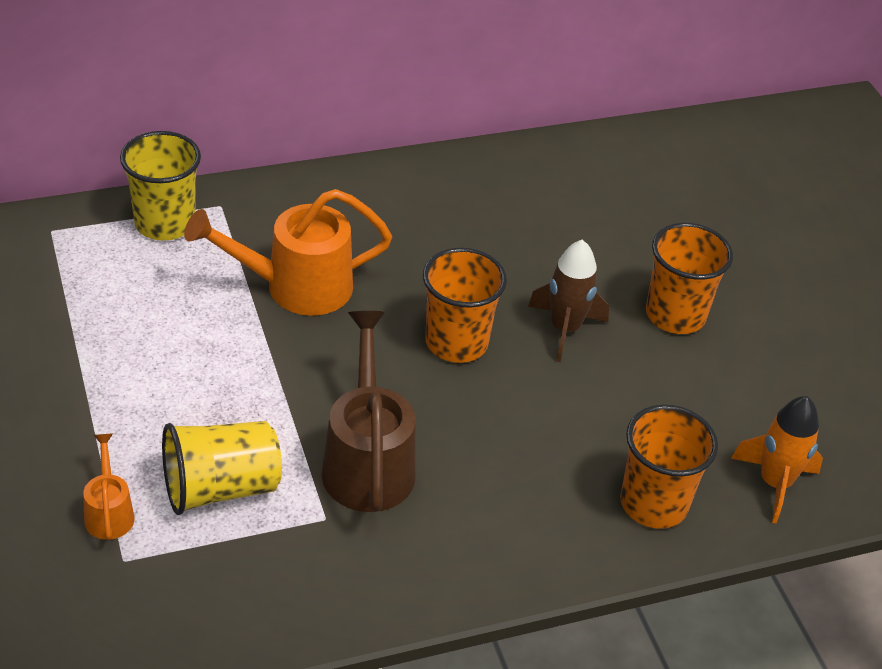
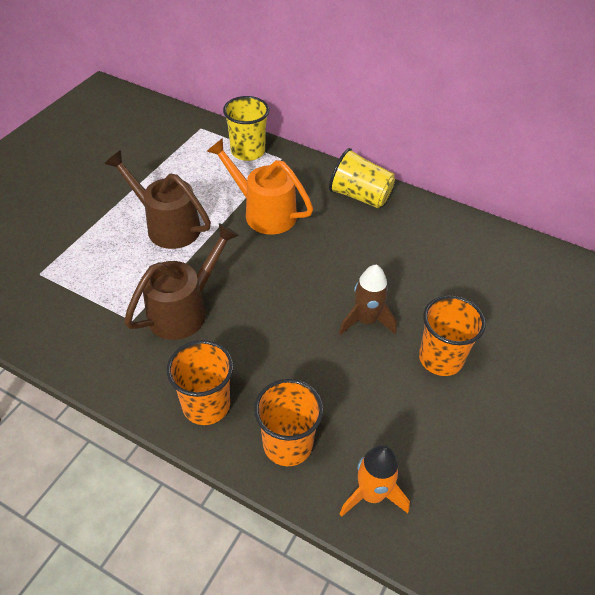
camera: 50 degrees right, 5 degrees up
orange watering can [83,433,135,540] -> none
yellow cup [162,421,282,515] -> yellow cup moved to [329,148,395,208]
orange cup [423,248,507,363] -> orange cup moved to [167,340,234,425]
none -> brown watering can [104,150,211,249]

